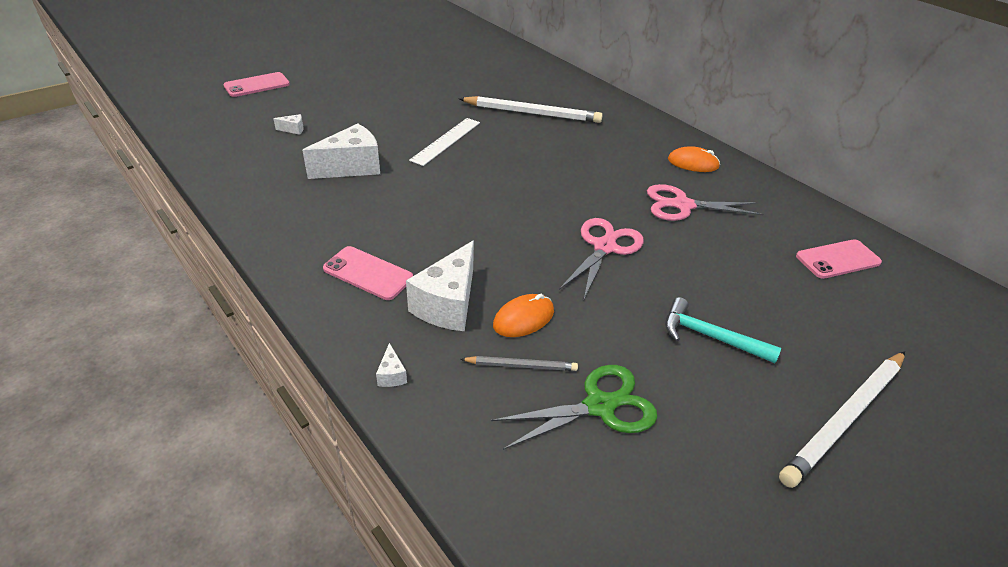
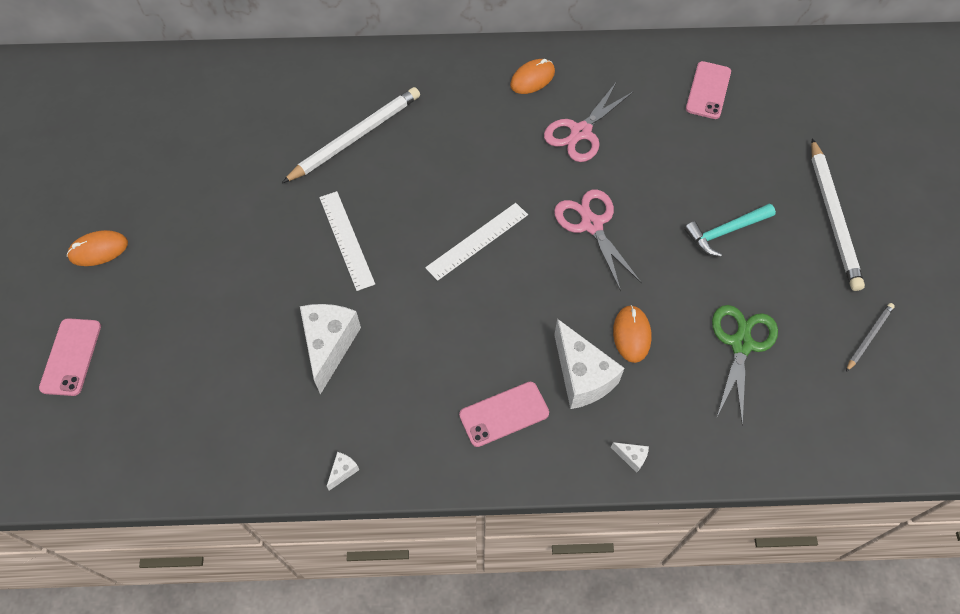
camera: 50 degrees left, 20 degrees up
white cheese [273,114,303,135] -> white cheese moved to [327,452,359,491]
grey pencil [461,356,578,371] -> grey pencil moved to [846,303,895,372]
none -> orange mouse [67,230,128,266]
none -> white ruler [425,203,528,281]

